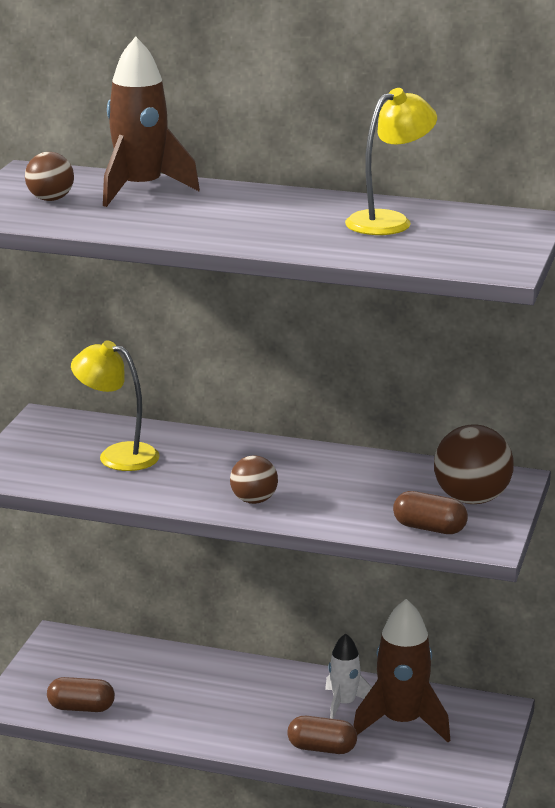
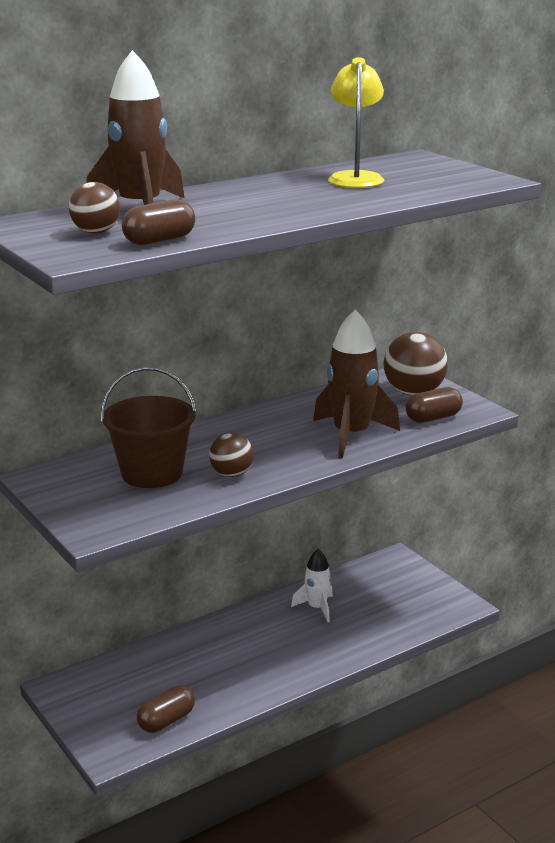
camera: 50 degrees left, 0 degrees up
yellow lamp [71,341,160,471] -> brown bucket [101,367,197,488]
brown ball [230,456,278,504] -> brown ball moved to [209,433,254,477]
brown capsule [287,716,357,754] -> brown capsule moved to [122,200,195,245]
brown rocket [353,599,450,742] -> brown rocket moved to [313,309,400,459]

